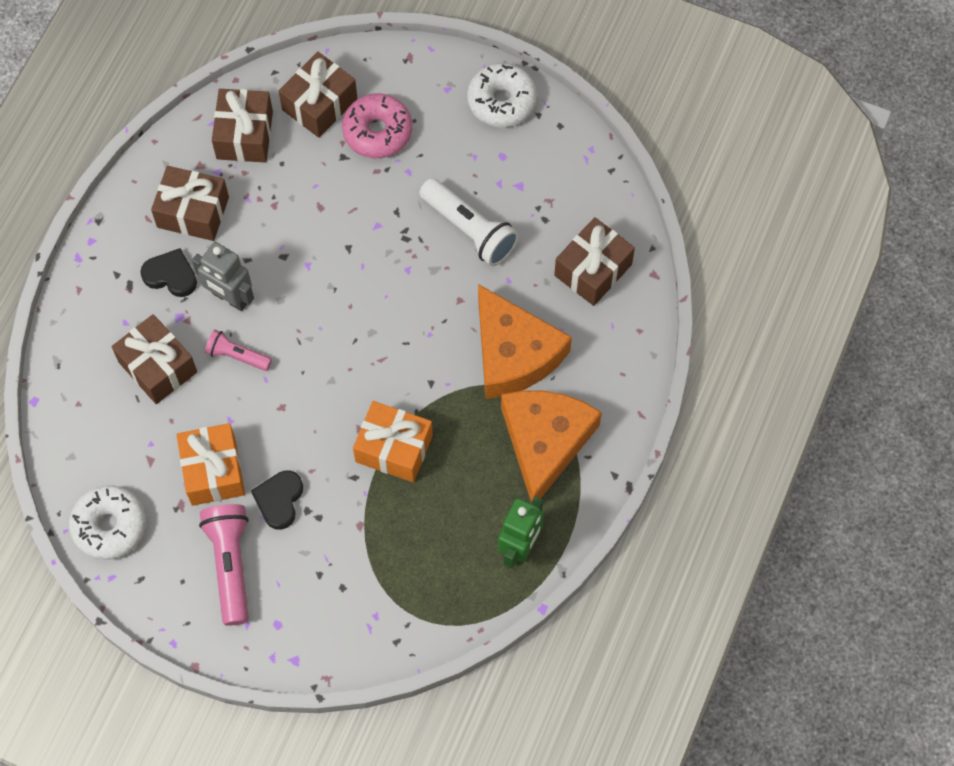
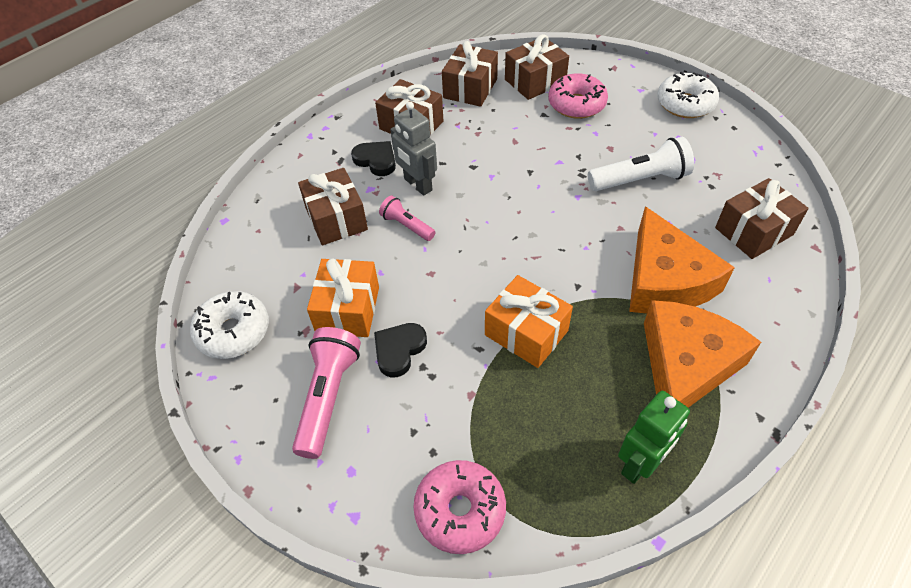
camera: 20 degrees right, 15 degrees down
white flashlight [419,178,519,266] -> white flashlight turned 75 degrees counterclockwise [588,137,694,191]
none -> pink donut [413,460,506,554]

